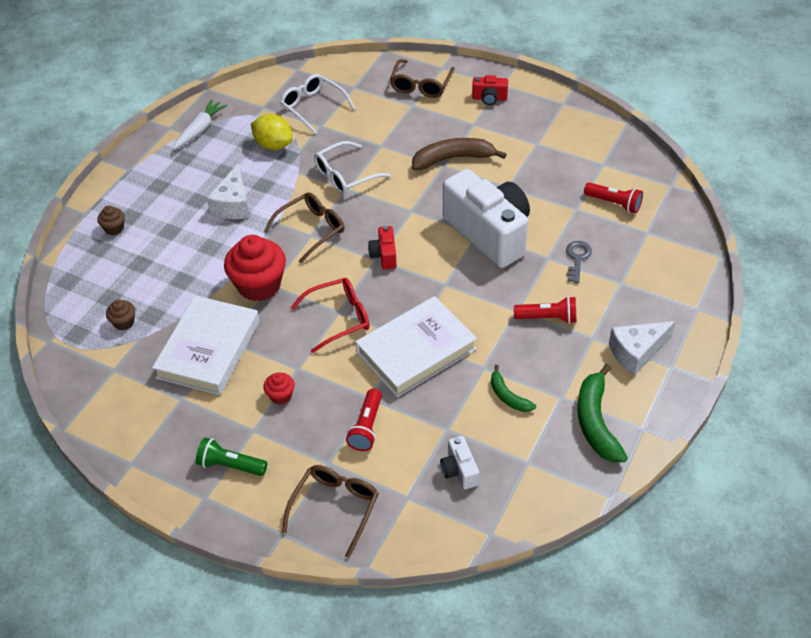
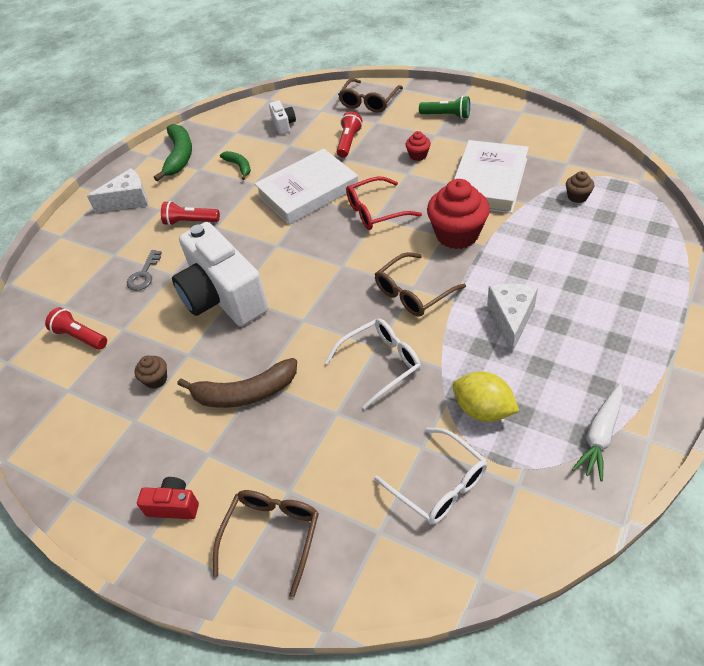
camera: 175 degrees left, 0 degrees up
brown cupcake [97,206,125,235] -> brown cupcake moved to [135,356,167,389]
red camera [368,226,397,269] -> none

